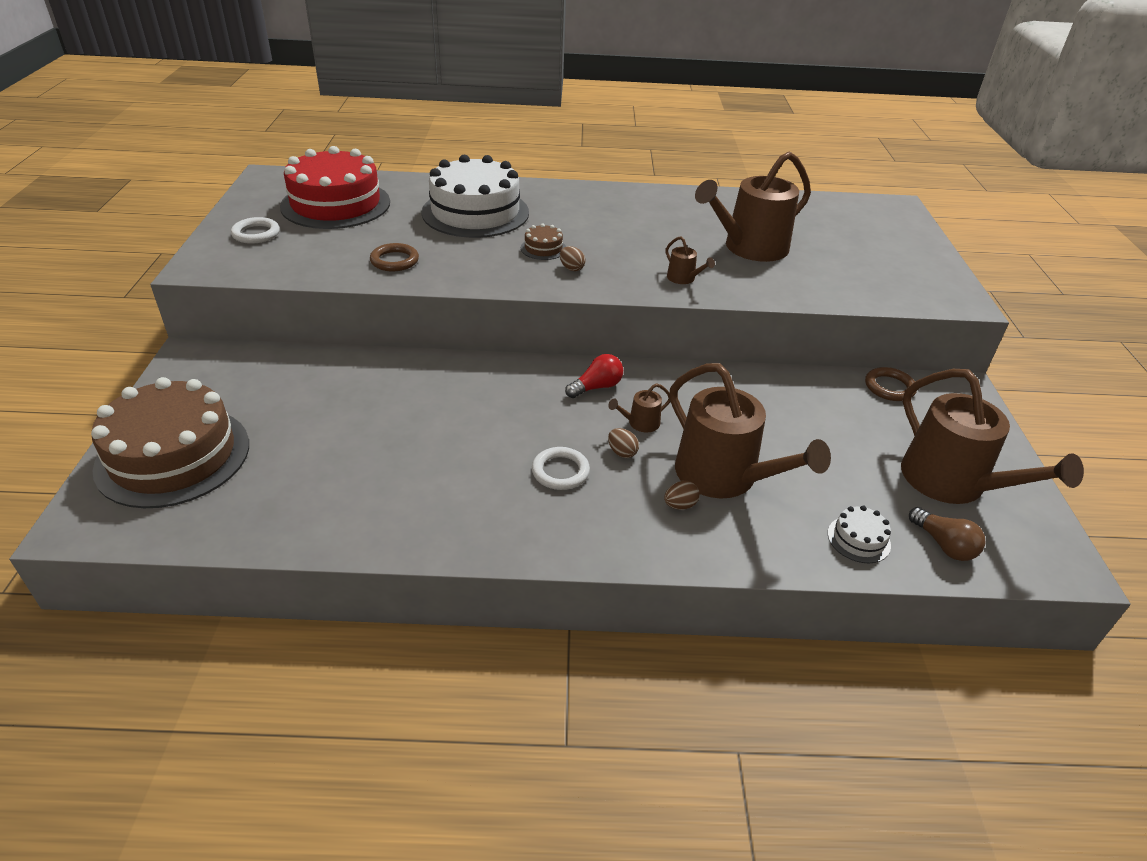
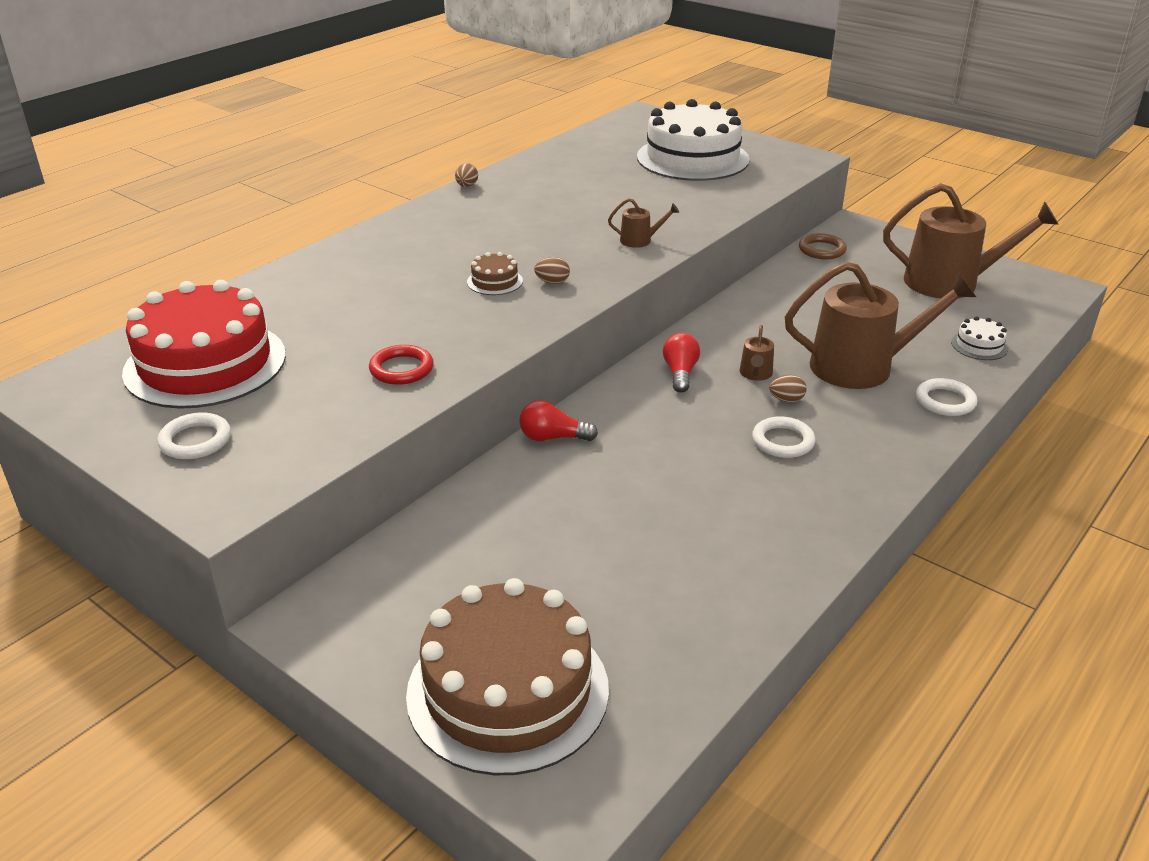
camera: 50 degrees left, 5 degrees down
brown ring [370,243,419,271] -> red ring [369,345,434,385]
white cake [421,155,529,238] -> white cake moved to [637,99,750,181]
brown egg [664,481,700,510] -> brown egg moved to [455,163,478,187]
brown watering can [695,151,811,262] -> none
brown light bulb [909,507,986,561] -> none
none -> red light bulb [519,400,598,441]
none -> white ring [916,378,977,416]

